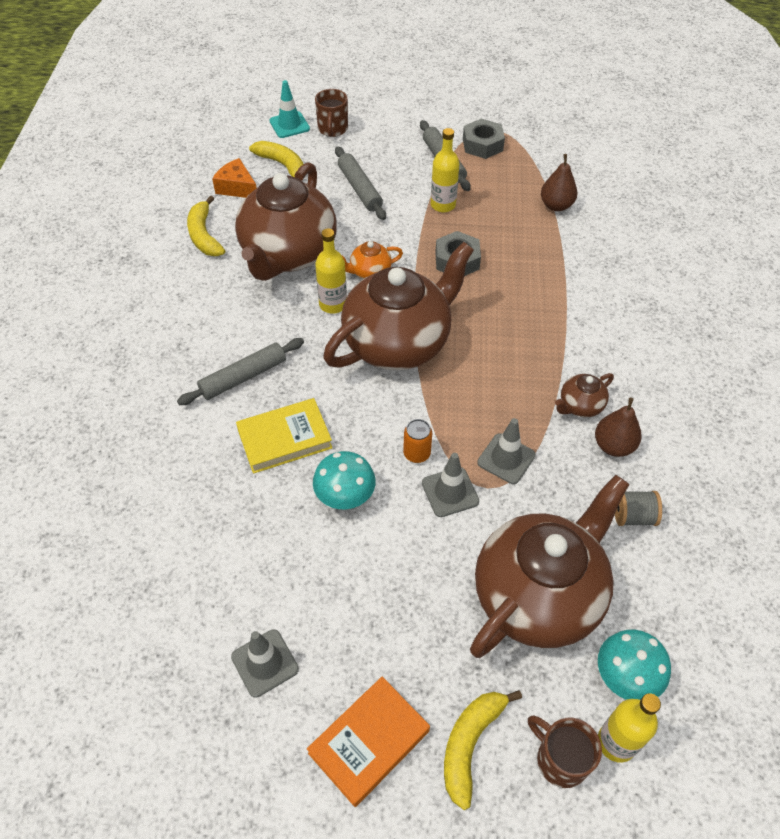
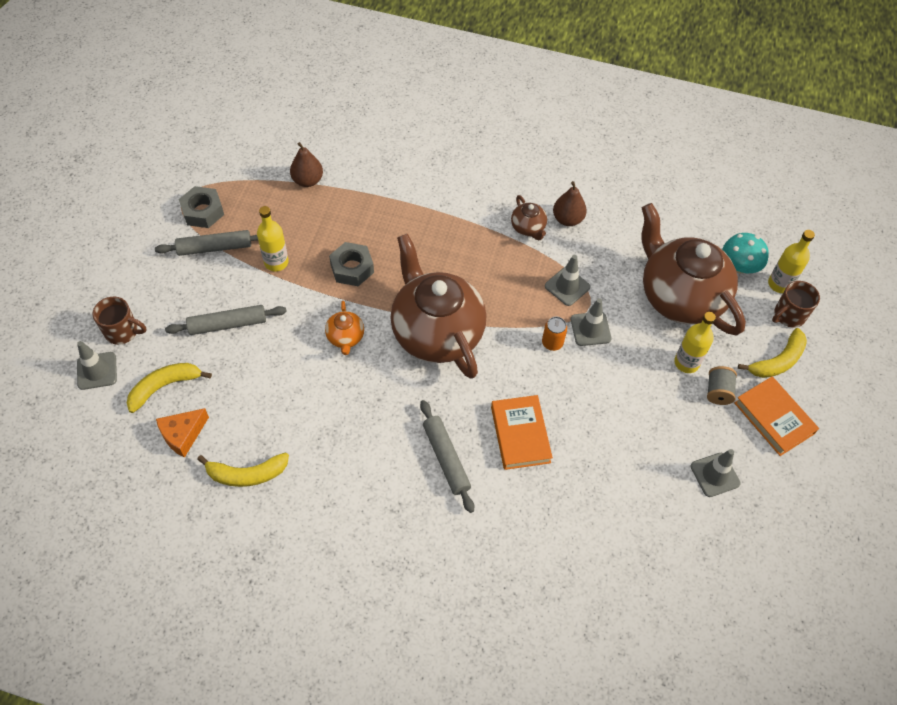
camera: 80 degrees left, 5 degrees up
brown teapot [235,162,337,281] -> none
yellow book [236,398,333,474] -> orange book [491,395,553,470]
turquoise traffic cone [270,80,310,138] -> grey traffic cone [77,341,117,390]
turquoise mushroom [313,451,376,509] -> none
yellow bottle [315,228,347,314] -> yellow bottle moved to [674,312,716,373]
yellow banana [444,690,522,810] -> yellow banana turned 75 degrees counterclockwise [738,328,807,378]
grey spool [615,491,662,526] -> grey spool moved to [707,366,737,405]

